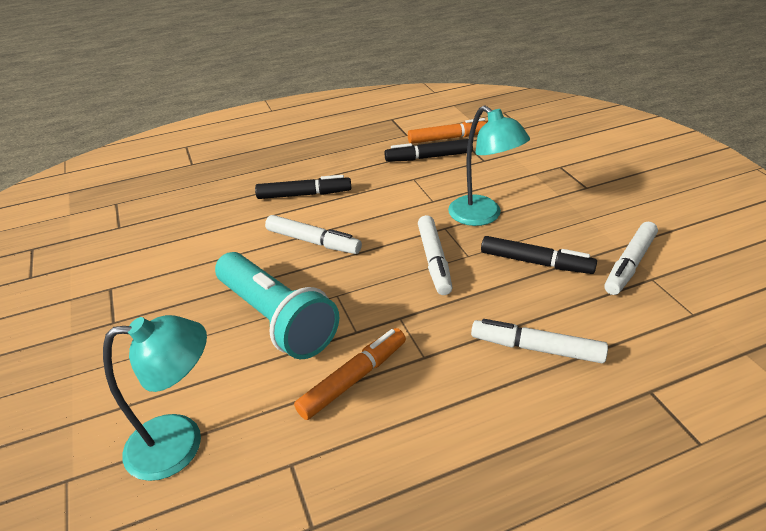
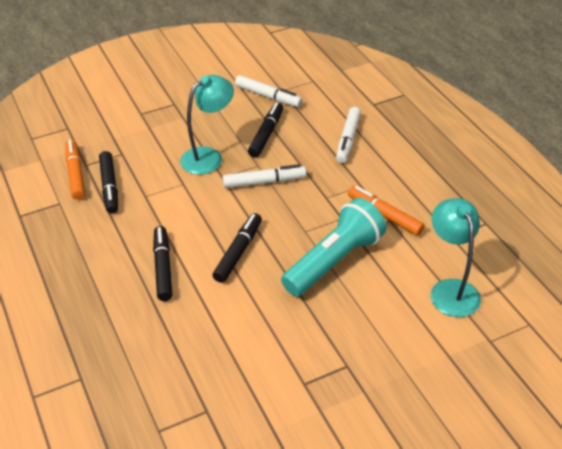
camera: 95 degrees left, 5 degrees up
white marker [265,215,362,254] -> black marker [213,213,262,283]

